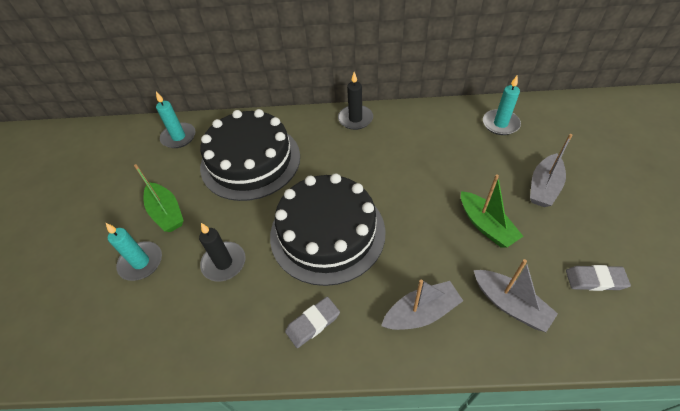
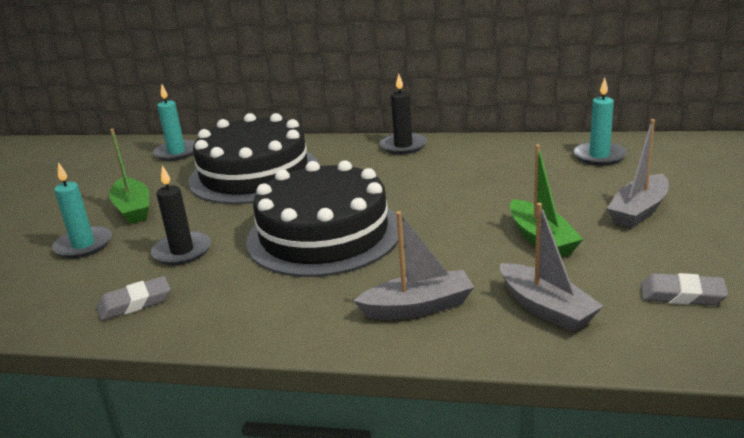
camera: 10 degrees right, 25 degrees down
grey eraser [285,297,340,348] -> grey eraser moved to [97,276,171,321]

